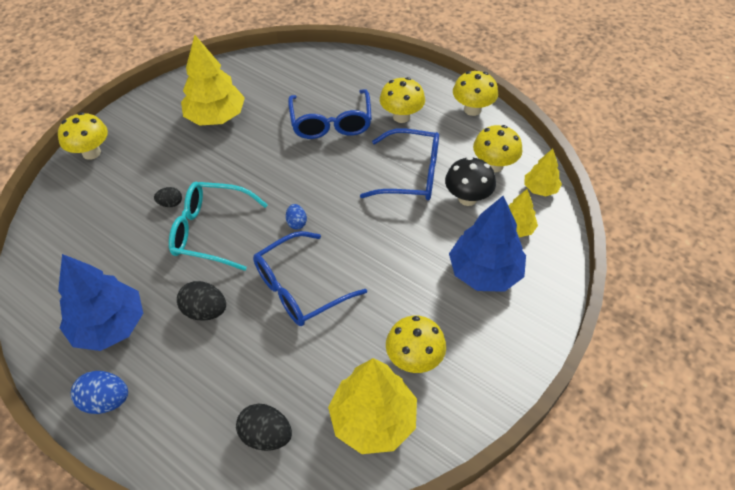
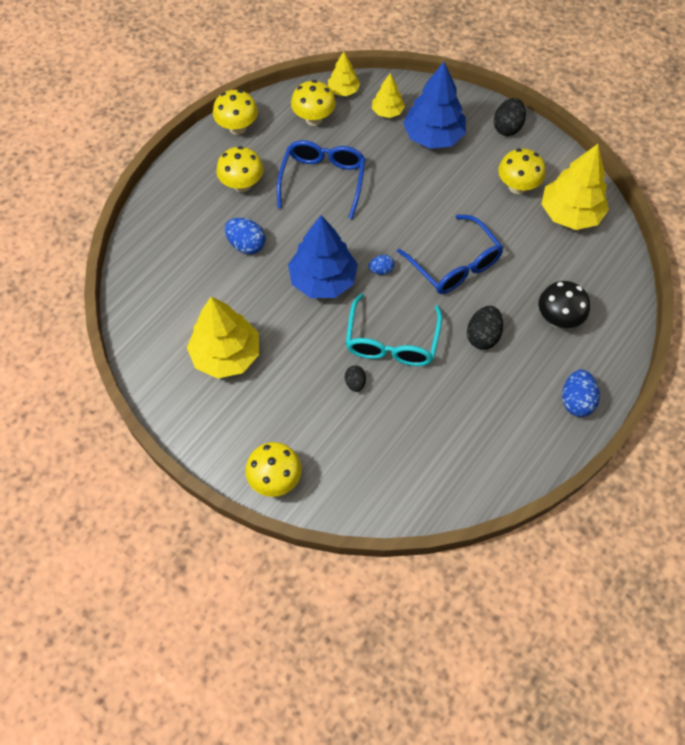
camera: 90 degrees left, 10 degrees up
blue tree [58,254,143,351] -> blue tree moved to [288,215,358,298]
black egg [236,404,292,451] -> black egg moved to [494,98,526,136]
blue glasses [288,89,372,139] -> blue egg [225,218,265,254]
black mushroom [445,157,496,206] -> black mushroom moved to [539,281,590,328]

